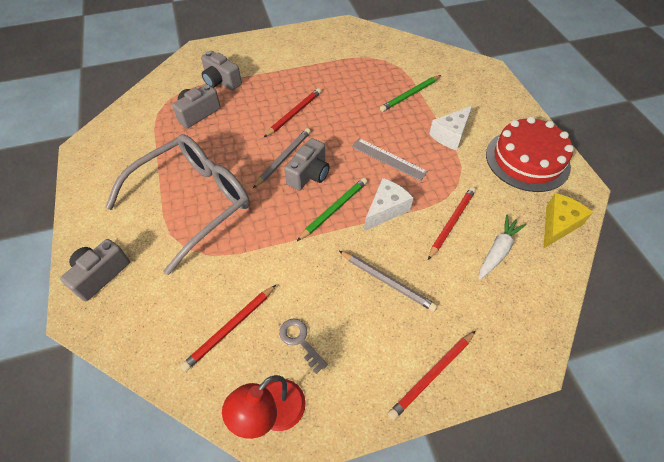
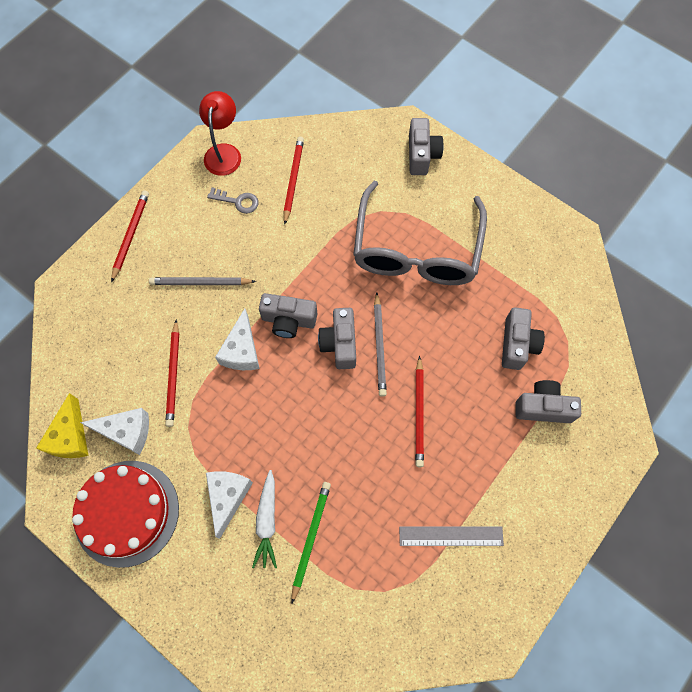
camera: 145 degrees right, 15 degrees up
green pencil [297,178,367,241] -> grey camera [259,293,317,338]
grey ruler [352,138,428,181] -> grey ruler moved to [399,527,504,546]
white carrot [479,215,526,280] -> white carrot moved to [252,470,277,568]
none -> white cheese [80,408,149,455]

